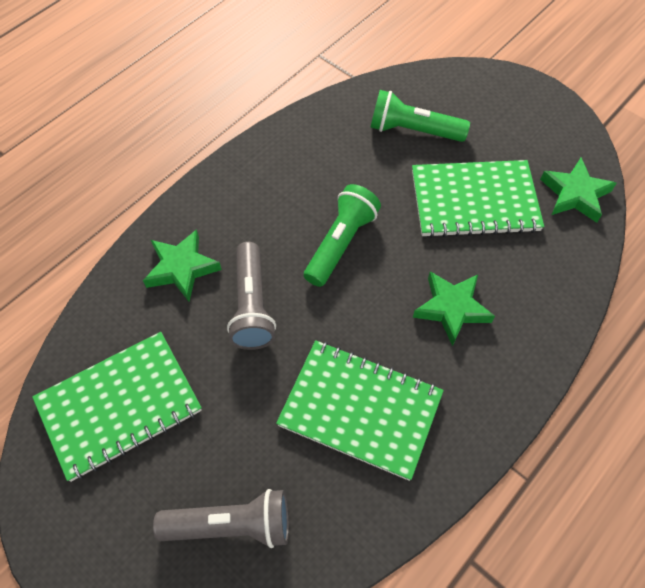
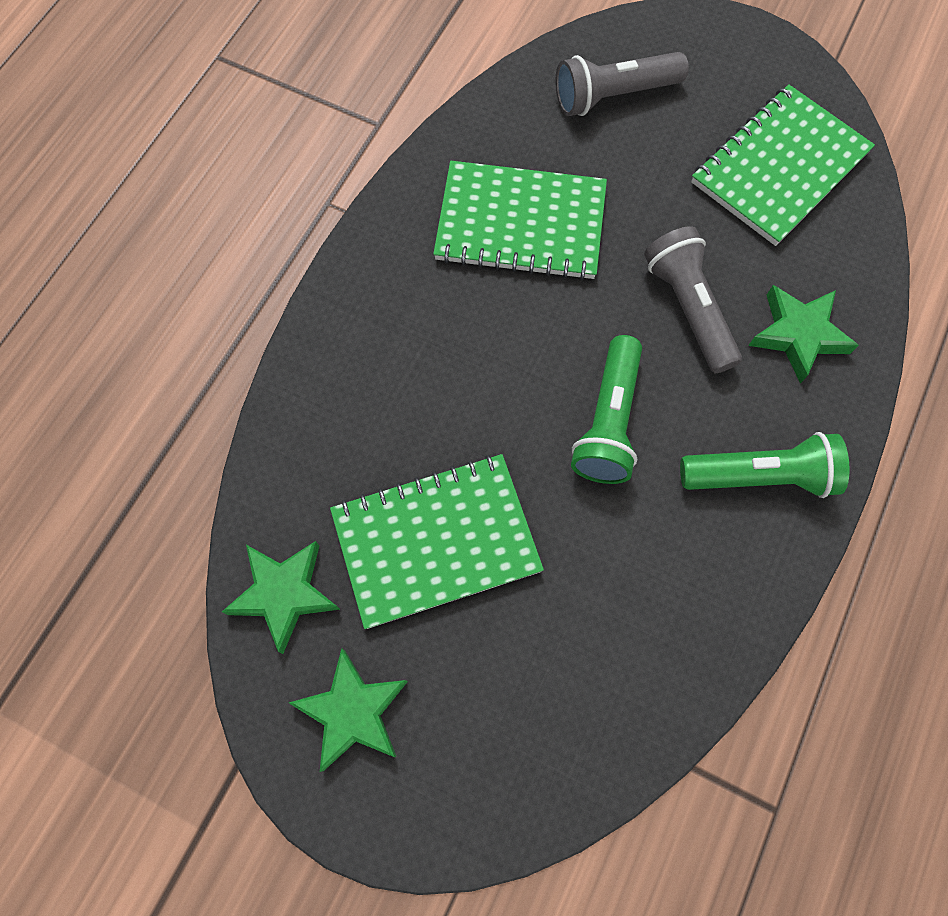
camera: 165 degrees right, 10 degrees up
green flashlight [370,90,470,142] -> green flashlight moved to [680,432,850,498]
green star [413,271,495,346] -> green star moved to [289,648,408,772]

